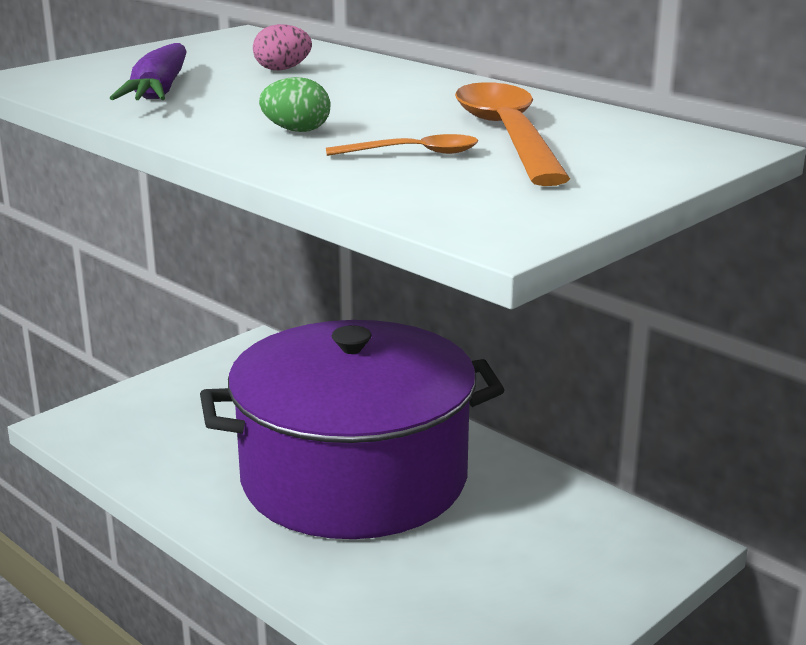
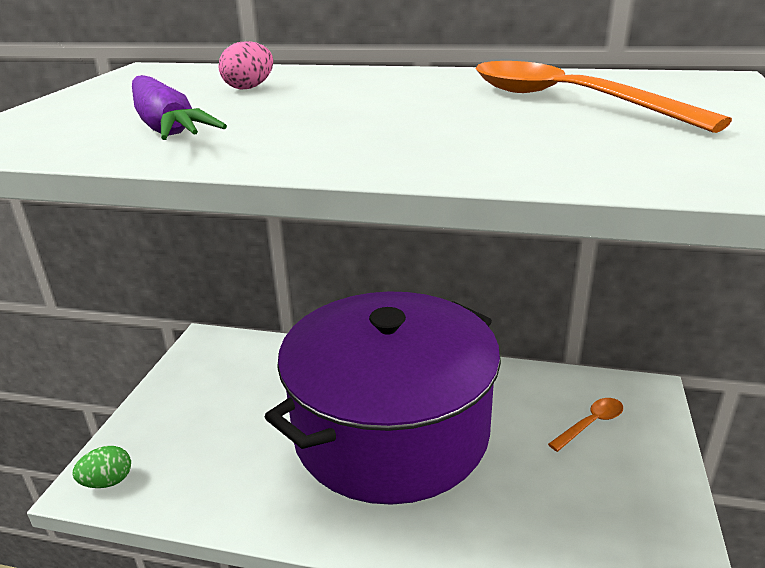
camera: 30 degrees left, 5 degrees up
green egg [259,77,330,132] -> green egg moved to [72,446,131,488]
orange spoon [326,134,478,156] -> orange spoon moved to [548,398,623,452]

